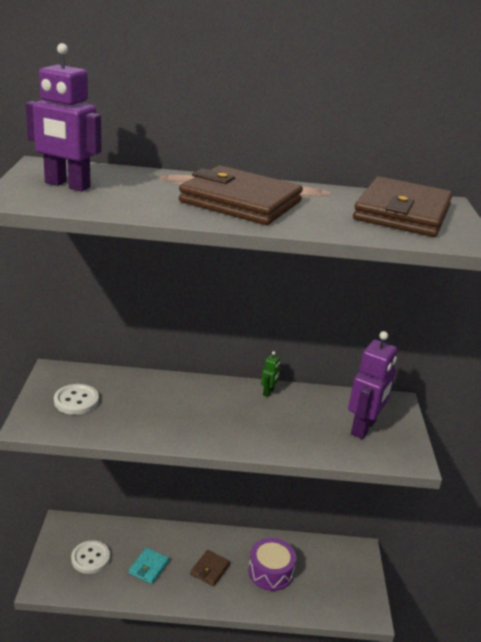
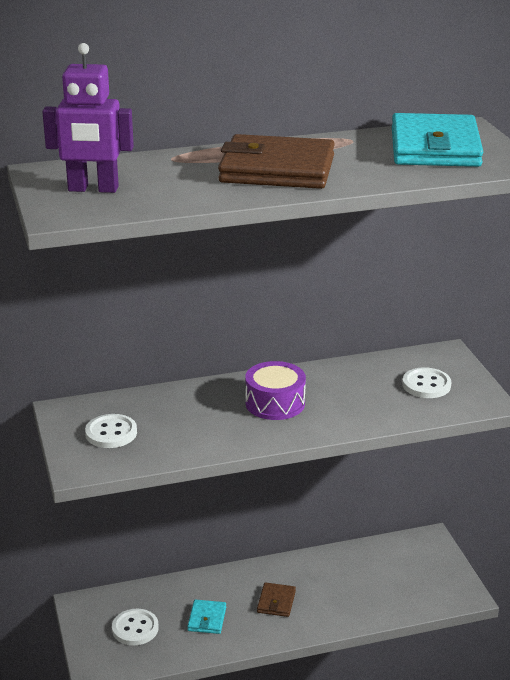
camera: 15 degrees left, 0 degrees up
purple drum [248,538,296,591] -> purple drum moved to [245,361,306,420]
green robot [261,351,281,397] -> none
purple robot [348,331,398,439] -> white button [402,367,451,398]
brown wallet [353,176,453,237] -> turquoise wallet [392,113,483,167]

